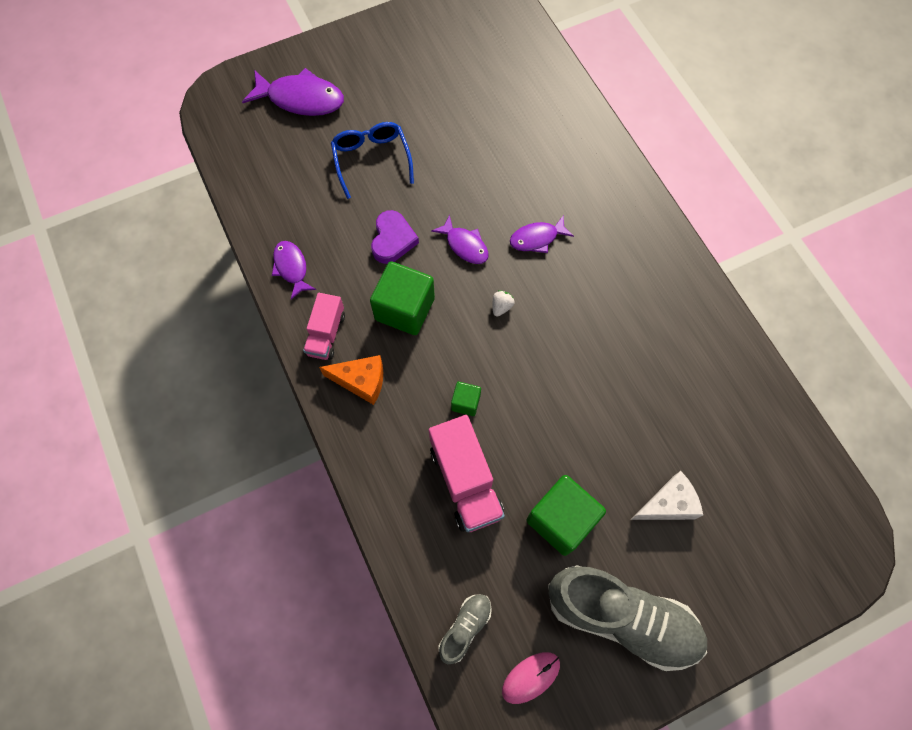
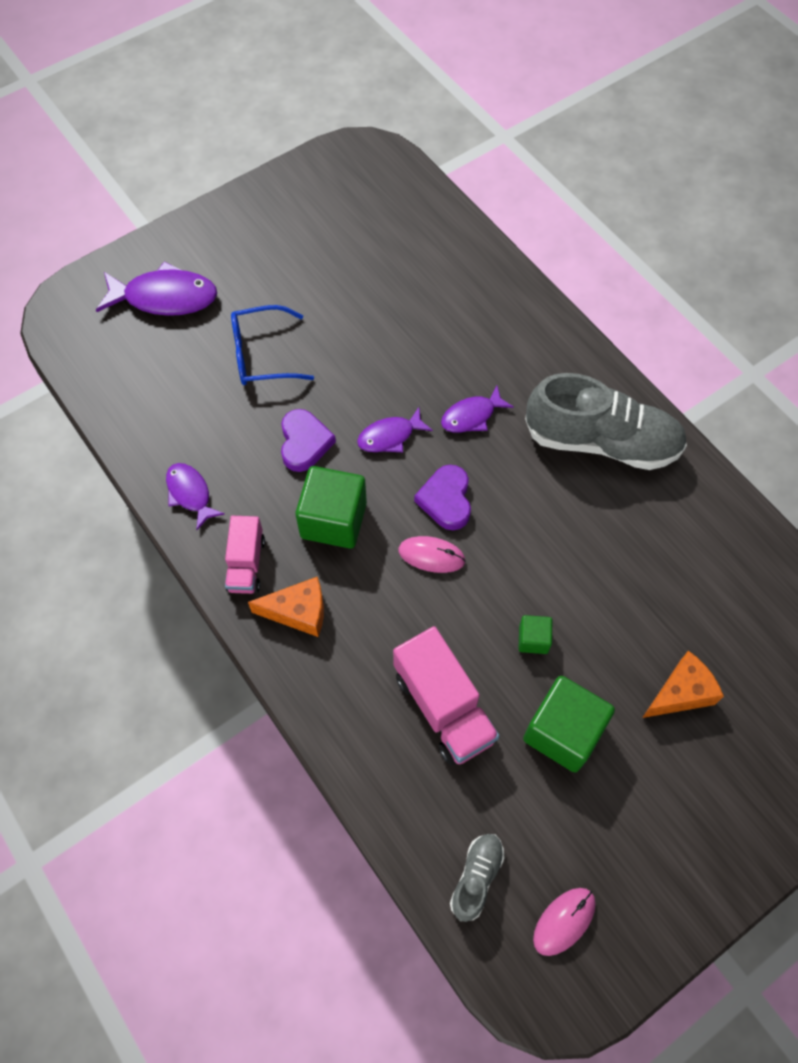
camera: 10 degrees left, 5 degrees down
blue glasses [331,122,414,199] -> blue glasses turned 75 degrees counterclockwise [231,305,314,385]
purple fish [431,215,489,264] -> purple fish turned 120 degrees clockwise [357,407,433,452]
green cube [451,382,481,416] -> green cube moved to [519,615,552,654]
white strawberry [493,290,515,317] -> purple heart [414,465,471,530]
grey shoe [548,565,707,671] -> grey shoe moved to [525,373,687,470]
white cheese [631,471,703,520] -> orange cheese [642,651,724,718]
none -> pink mouse [398,536,466,573]

